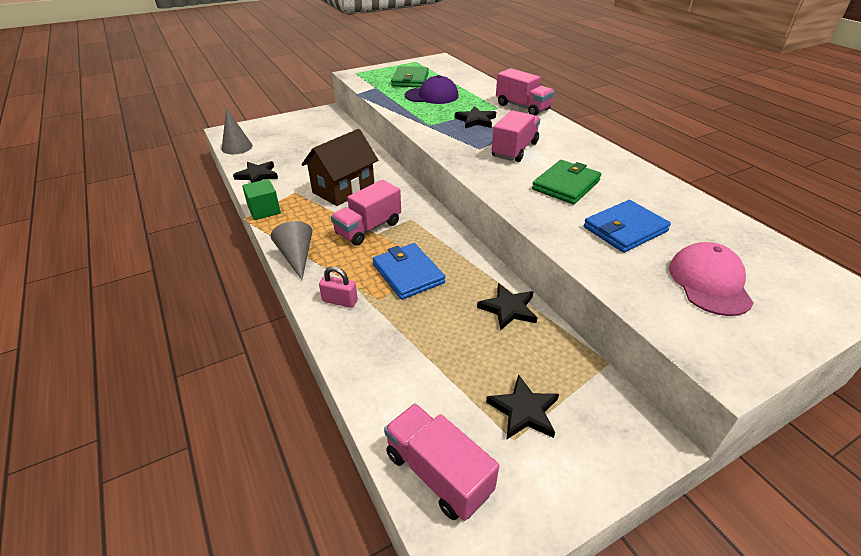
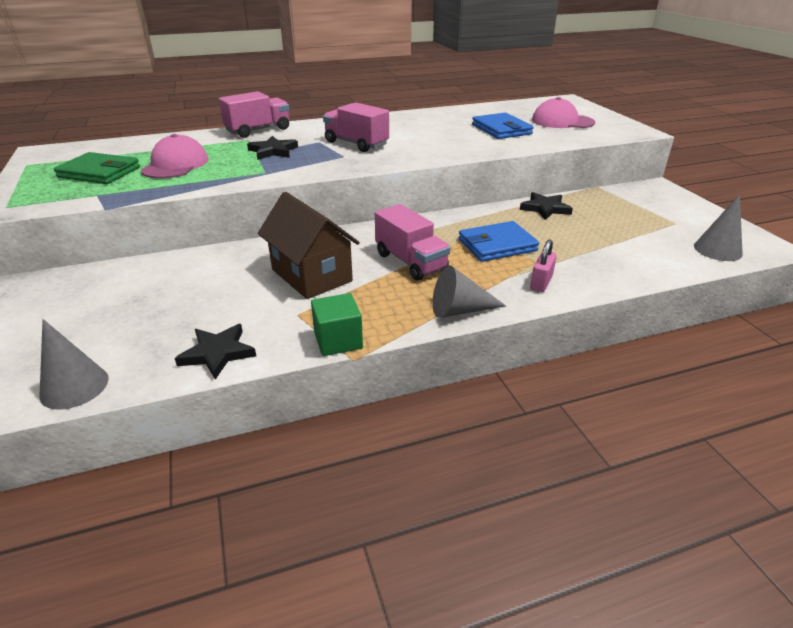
camera: 80 degrees left, 5 degrees down
pink truck [384,404,499,521] -> grey cone [694,194,743,261]
purple cap [405,75,459,104] -> pink cap [141,134,209,179]
black star [486,374,559,440] -> none
green wallet [532,160,601,204] -> none

